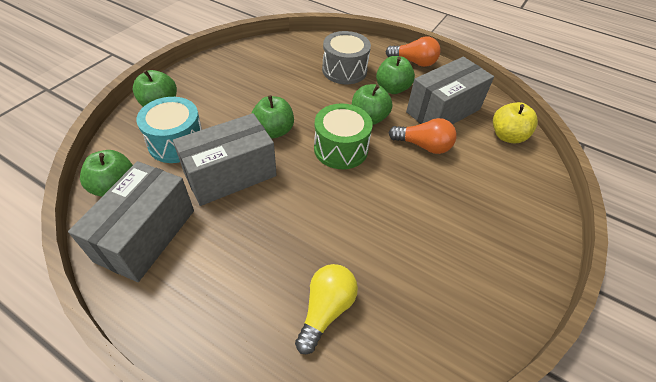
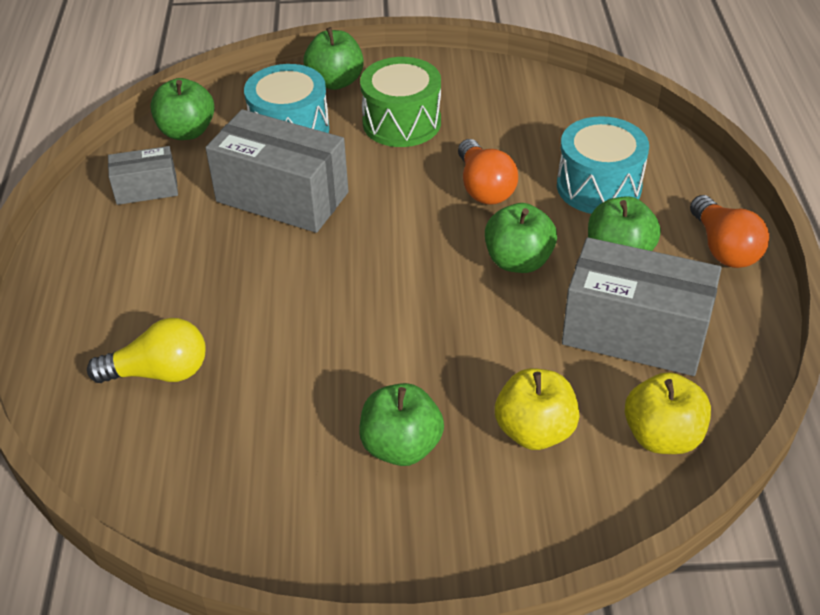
camera: 60 degrees right, 5 degrees down
grey box [68,161,194,282] -> grey box [108,146,178,205], size x0.53
green apple [251,95,294,138] -> green apple moved to [359,383,444,466]
green drum [314,103,373,169] -> green drum moved to [360,57,441,147]
grey drum [322,31,371,84] -> turquoise drum [557,116,649,214]
orange light bulb [389,118,457,154] -> orange light bulb moved to [458,139,518,205]
none -> yellow apple [495,368,580,450]

